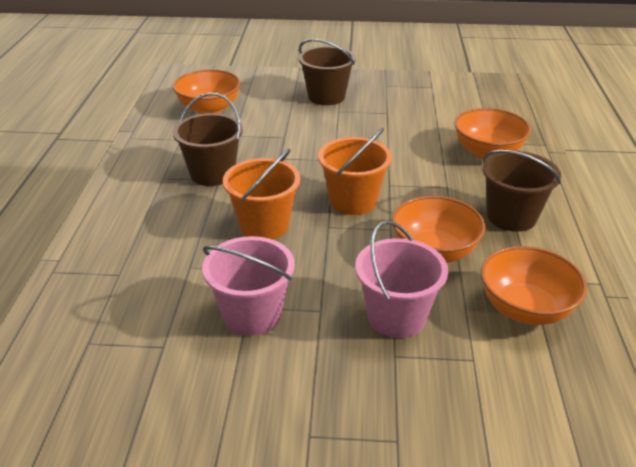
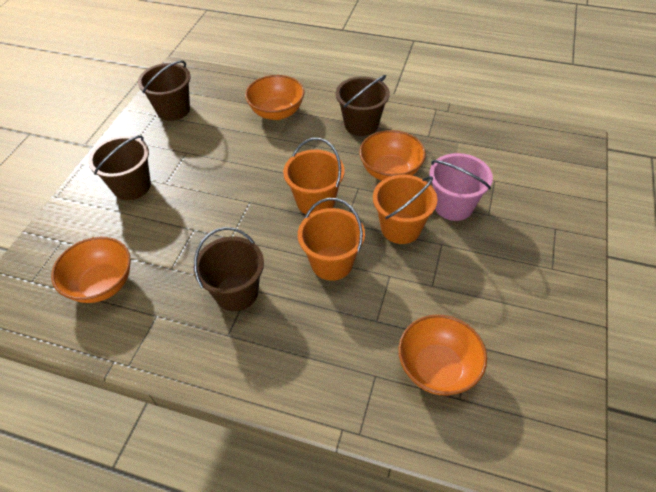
camera: 75 degrees left, 15 degrees up
pink bucket [202,236,295,336] -> none
orange bowl [481,246,587,325] -> orange bowl moved to [398,315,487,395]
none -> brown bucket [138,60,190,121]
none -> orange bucket [373,175,437,244]

